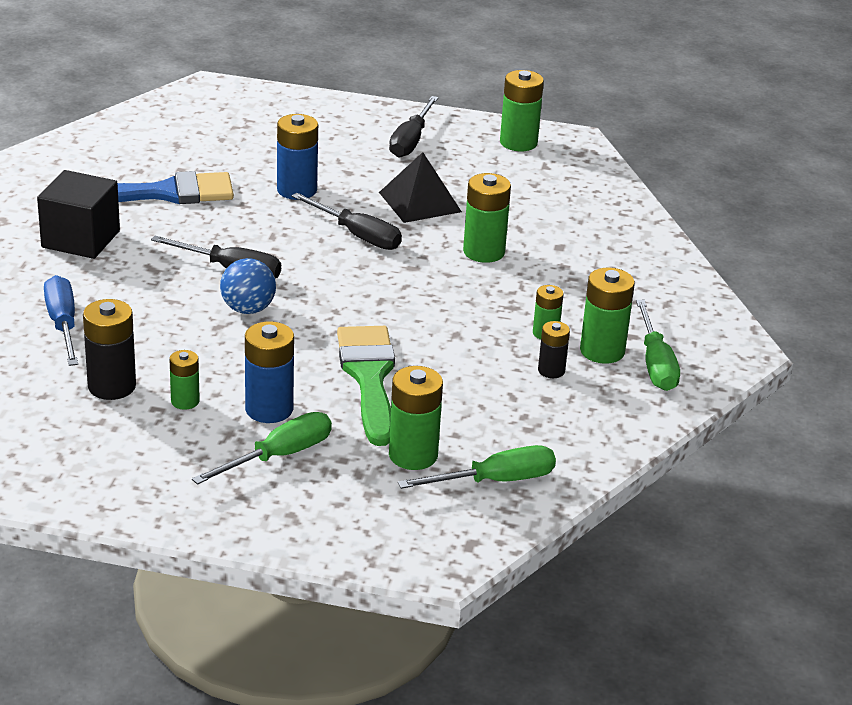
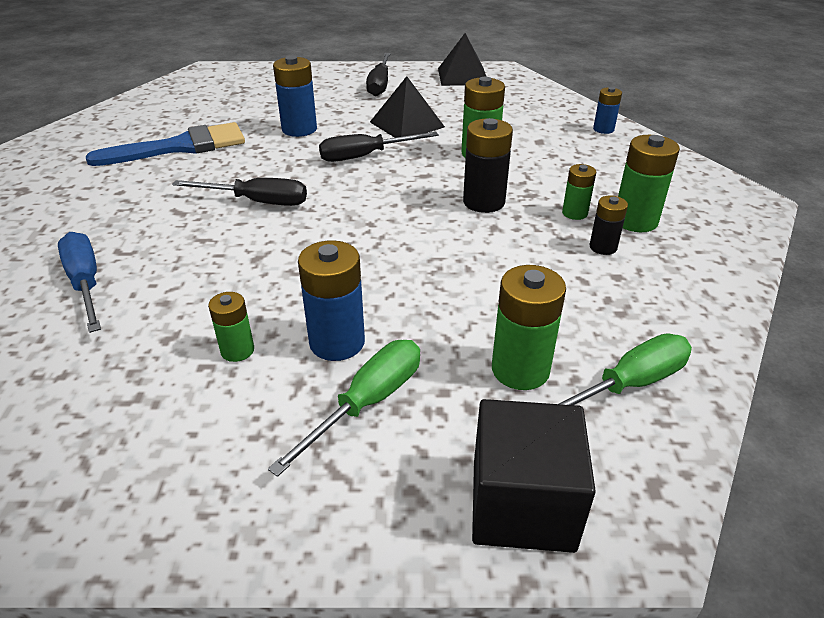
camera: 10 degrees left, 5 degrees up
black cube [37,170,120,259] -> black cube moved to [472,399,596,553]
black battery [83,299,136,400] -> black battery moved to [463,118,513,213]
blue ball [220,258,276,314] -> none
black screwdriver [292,193,402,250] -> black screwdriver turned 135 degrees clockwise [319,132,439,162]
green brush [337,326,395,446] -> none
green battery [500,70,544,151] -> black pyramid [438,33,487,86]
green screwdriver [636,300,680,391] -> none
none -> blue battery [593,87,622,134]

